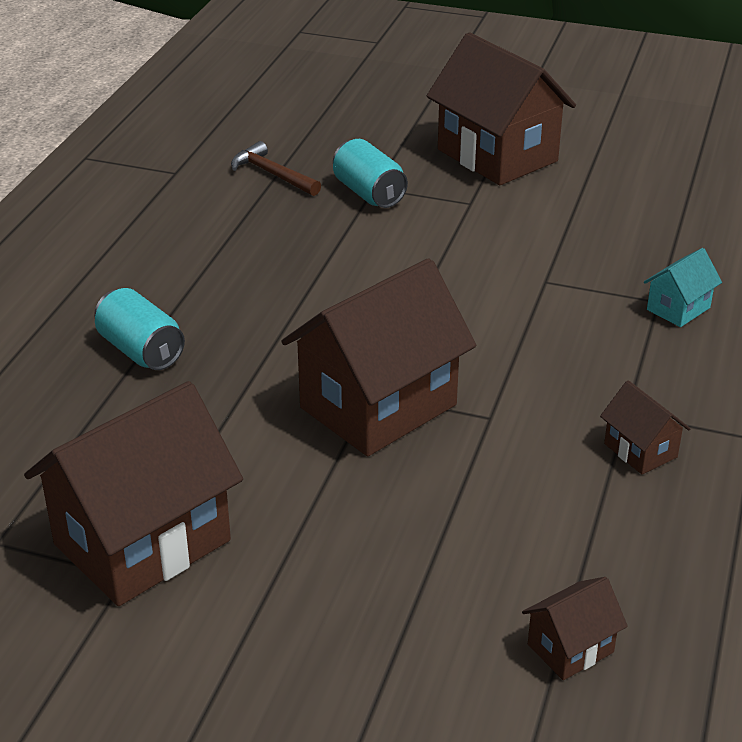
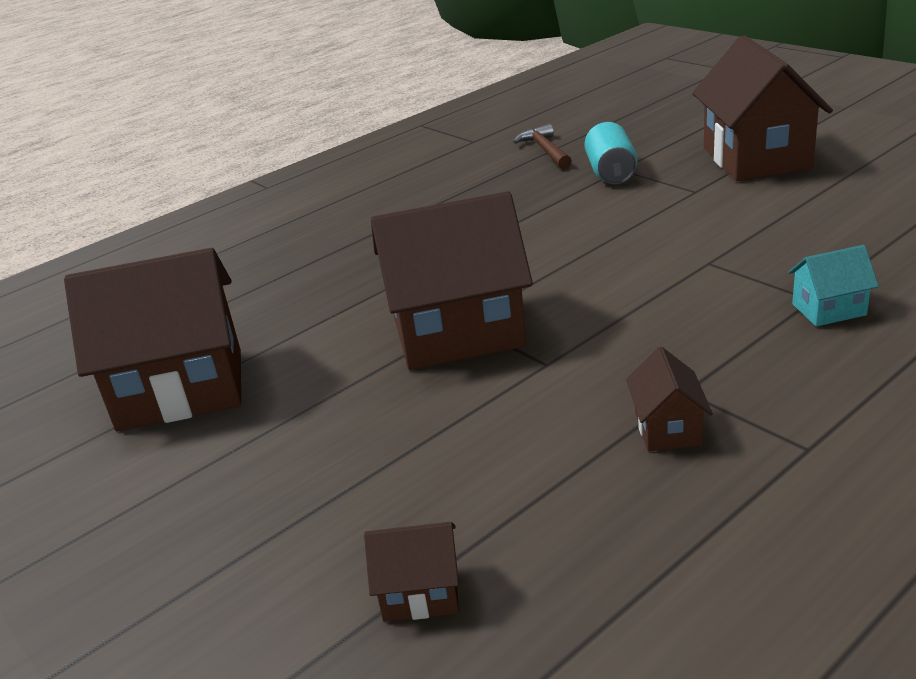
camera: 35 degrees right, 5 degrees down
turquoise can [94,288,185,370] -> none

